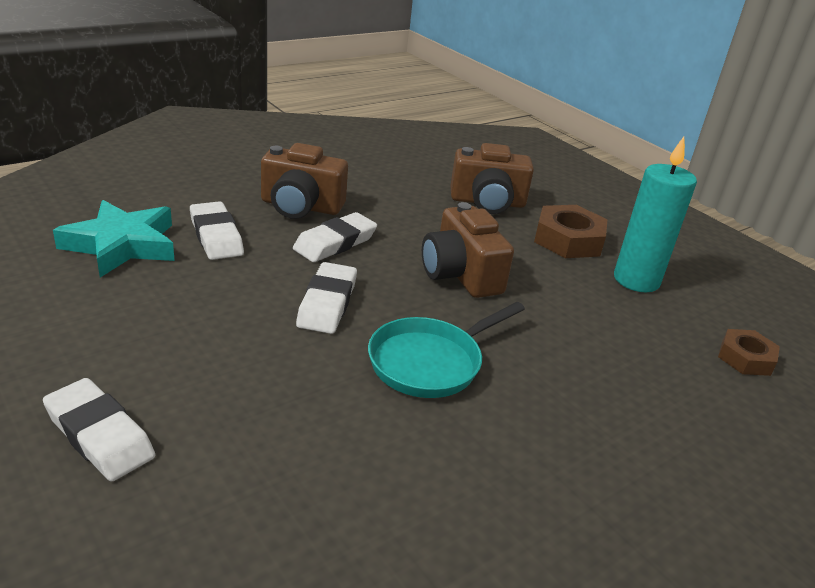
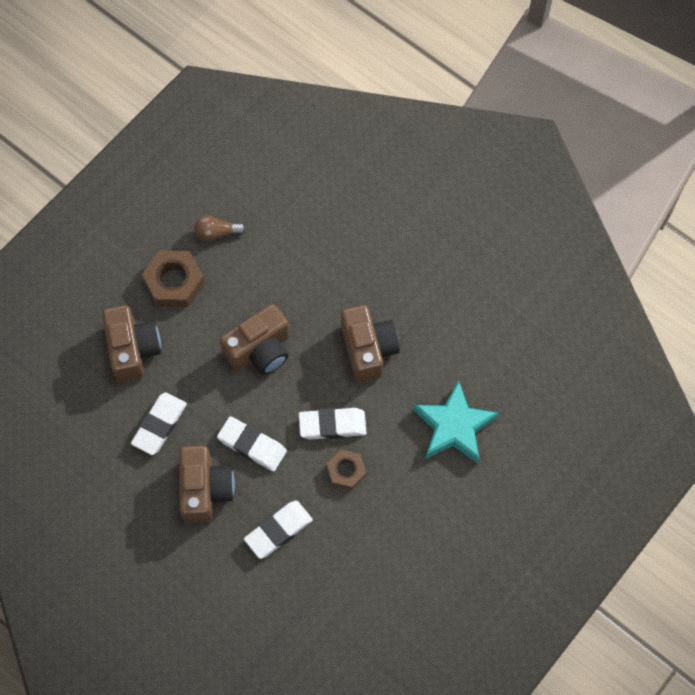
camera: 100 degrees left, 35 degrees up
white eraser [43,378,155,482] -> white eraser moved to [131,392,187,455]
turquoise star [53,200,175,277] -> turquoise star moved to [413,380,499,463]
turquoise pan [368,302,525,398] -> brown camera [341,305,400,382]
turquoise candle [614,137,697,292] -> brown light bulb [194,215,246,242]
brown nut [718,329,780,376] -> brown nut moved to [327,450,366,490]

